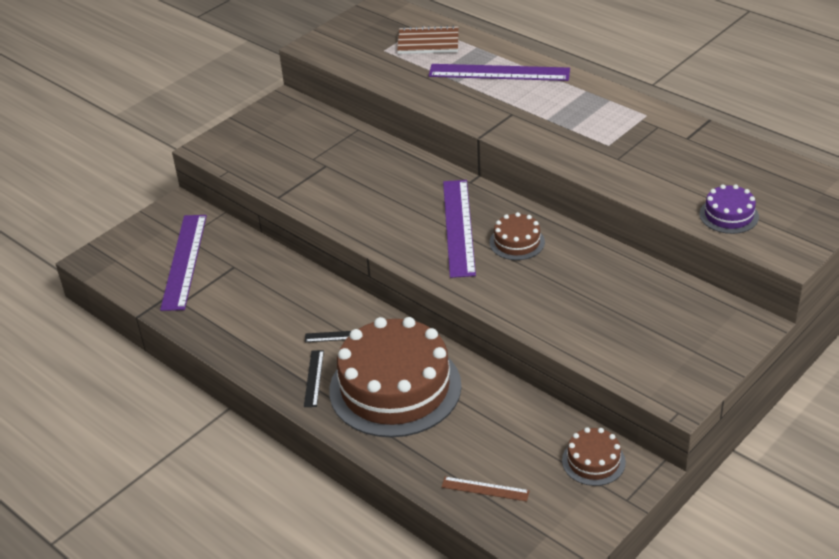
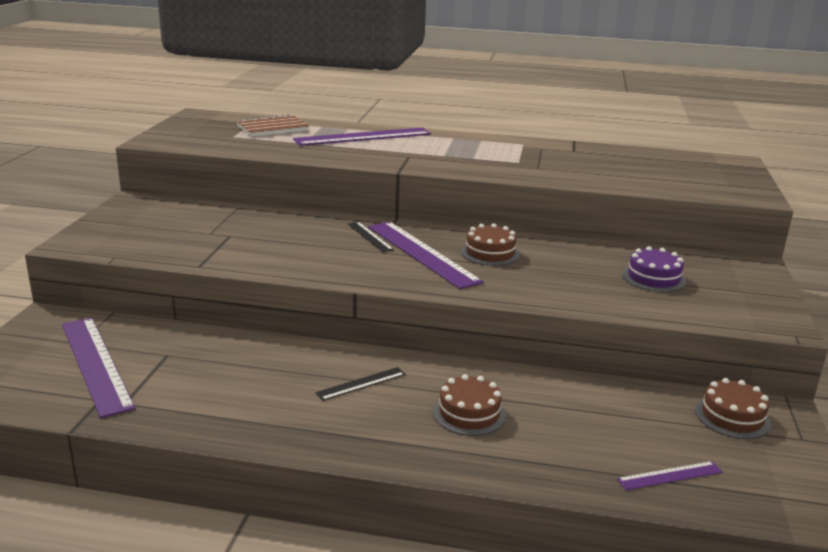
camera: 35 degrees left, 15 degrees down
black ruler [304,350,324,407] -> black ruler moved to [348,222,394,252]
brown cake [329,317,462,438] -> brown cake [433,374,506,436], size x0.44
brown ruler [442,477,530,501] -> purple ruler [617,461,722,490]
purple cake [700,184,759,234] -> purple cake moved to [623,246,686,292]

